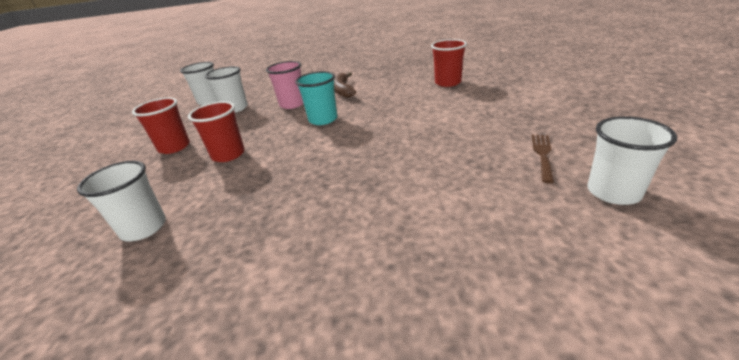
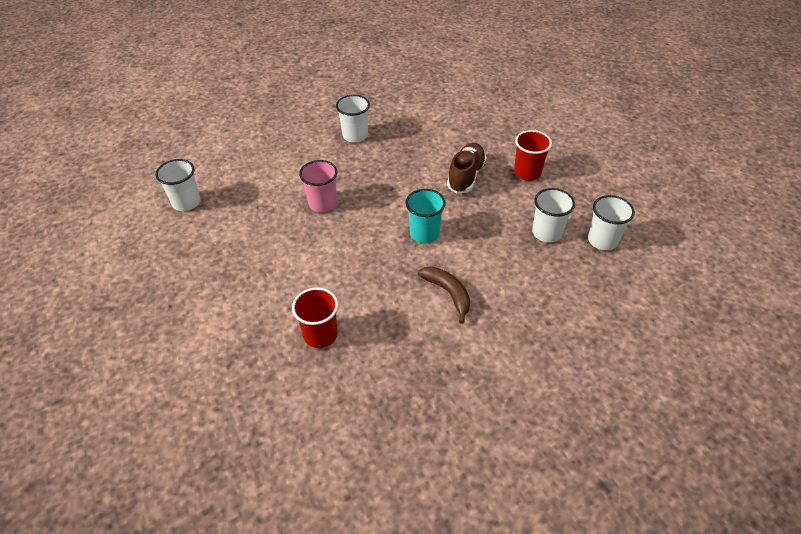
camera: 150 degrees right, 15 degrees up
white cup [77,161,166,241] -> white cup moved to [336,95,370,143]
red cup [188,101,245,162] -> brown shoe [447,143,487,194]
pink cup [266,61,303,109] -> pink cup moved to [299,160,337,212]
brown fork [532,135,554,183] -> none

